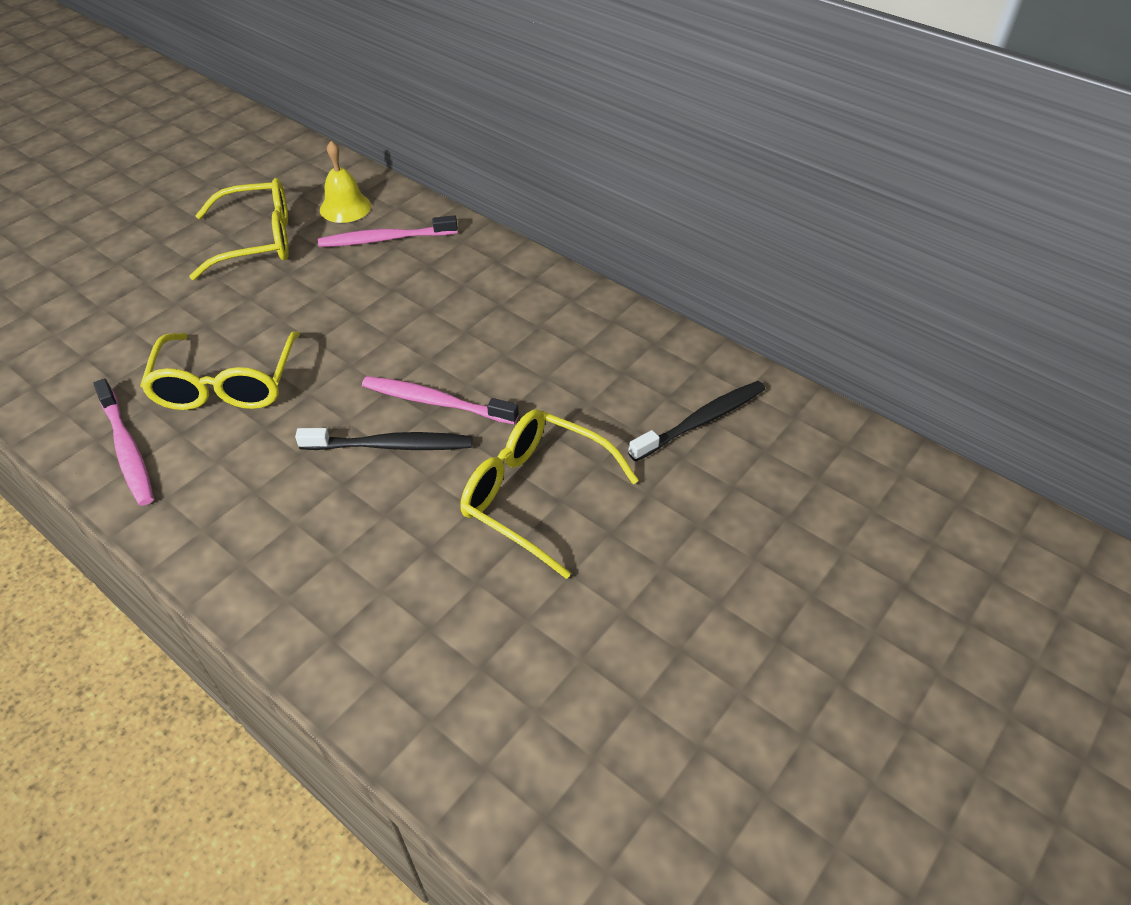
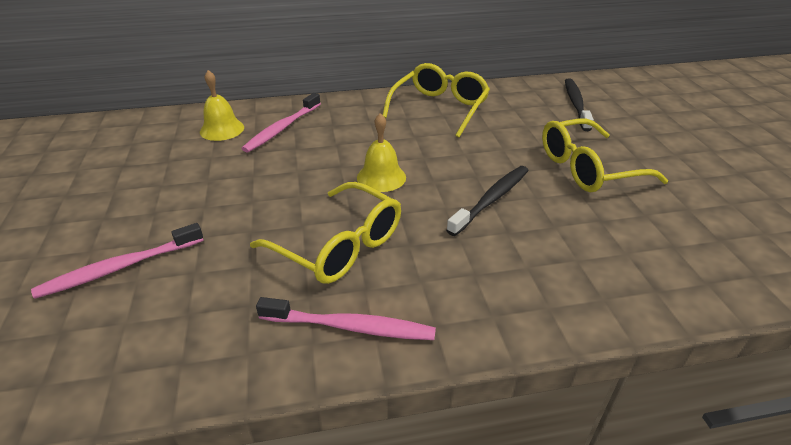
camera: 50 degrees left, 10 degrees down
yellow glasses [189,178,289,280] -> yellow glasses moved to [382,63,490,138]
pink toothbrush [362,376,519,424] -> pink toothbrush moved to [31,223,204,299]
none -> yellow bell [357,113,406,192]

